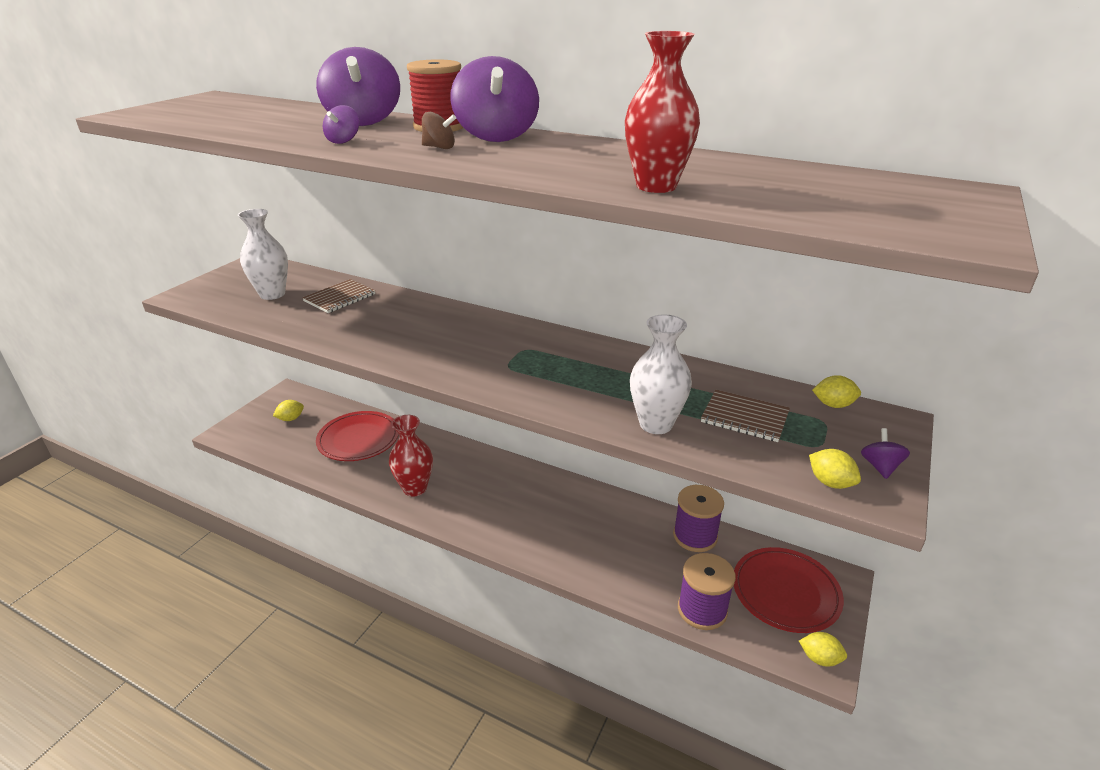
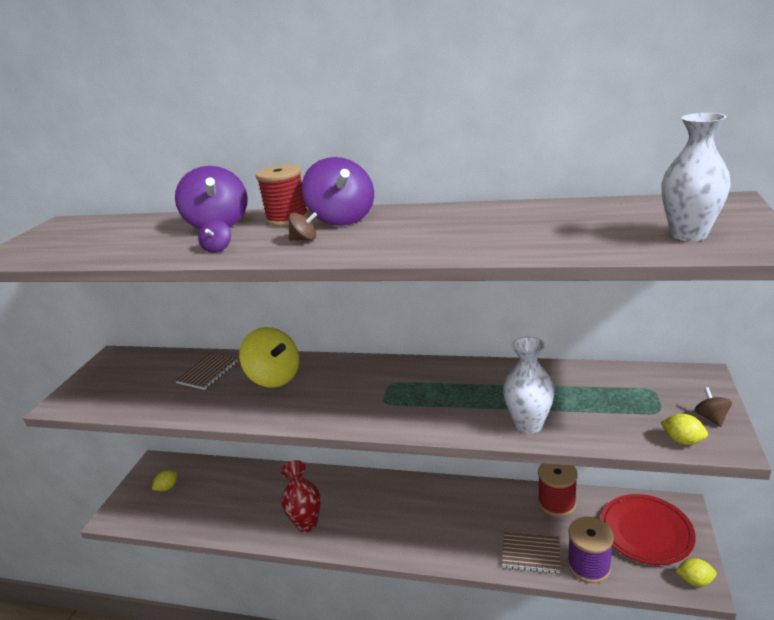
camera: 10 degrees left, 5 degrees down
white vase [238,209,288,300] -> white vase moved to [662,113,731,241]
red plate [316,411,399,461] -> none
red vase [625,31,700,193] -> none
purple spool [673,485,724,552] -> red spool [538,464,578,517]
brown notebook [701,390,790,442] -> brown notebook moved to [502,532,560,574]
yellow lemon [812,375,861,408] -> none
purple spinning top [861,428,910,479] -> brown spinning top [695,387,732,427]
none -> yellow spinning top [239,327,299,388]

